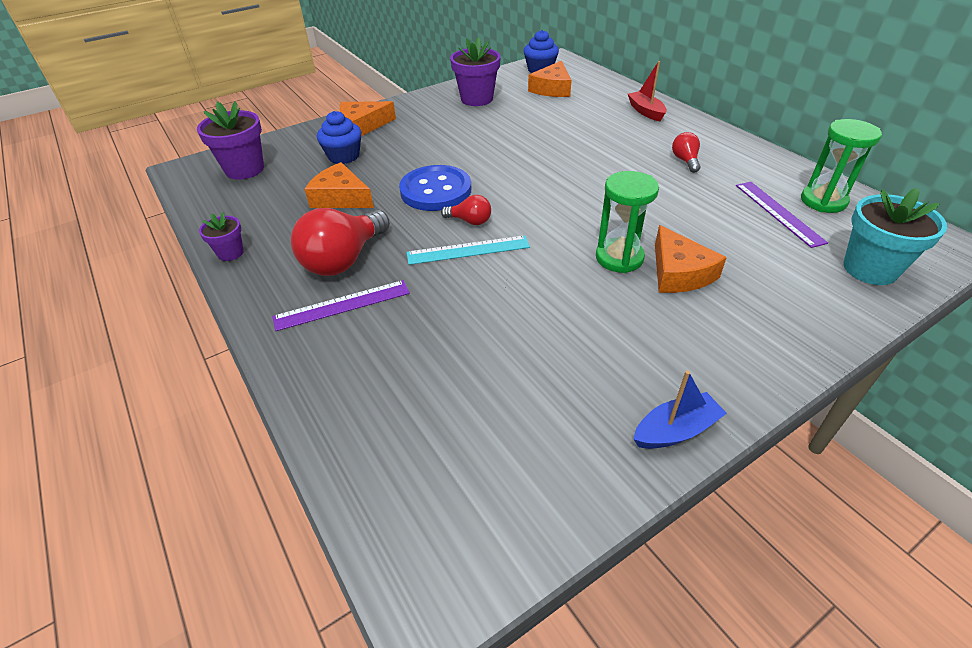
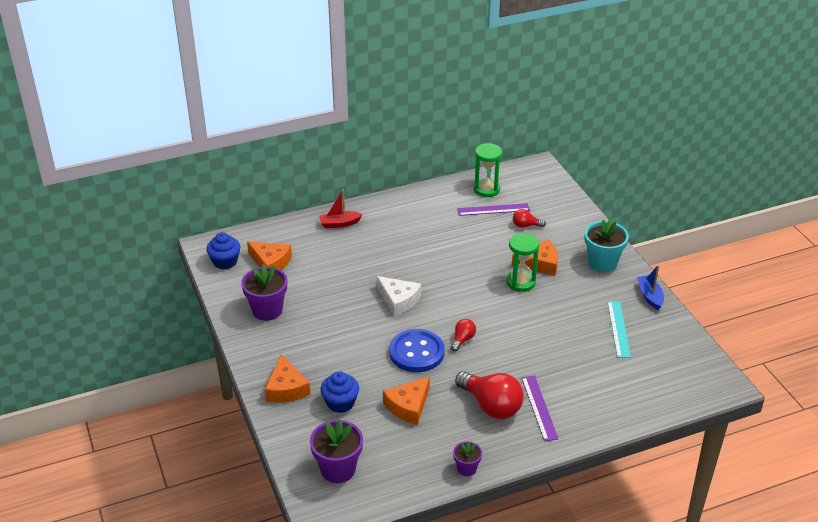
camera: 80 degrees left, 5 degrees down
turquoise ruler [407,235,530,265] -> turquoise ruler moved to [607,302,631,358]
red light bulb [672,132,701,173] -> red light bulb moved to [513,209,546,228]
turquoise flower pot [843,188,947,285] -> turquoise flower pot moved to [584,218,629,272]
none -> white cheese [377,276,421,316]

